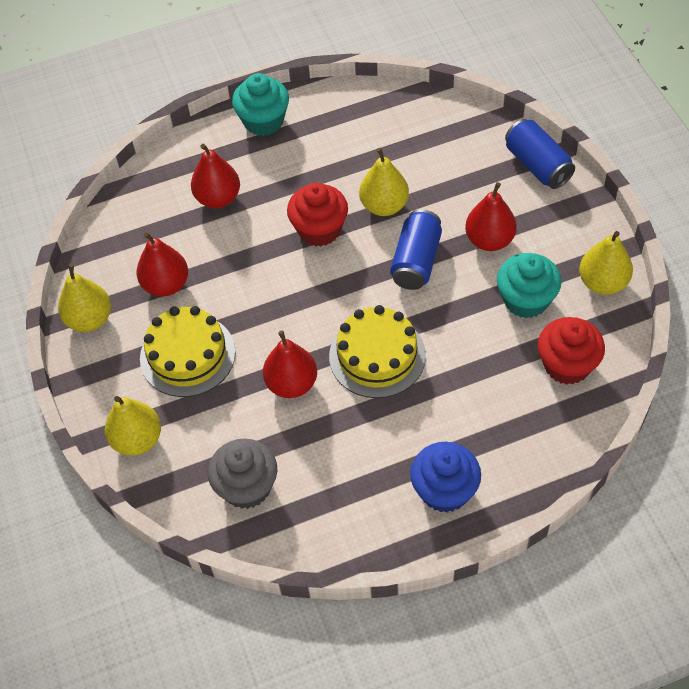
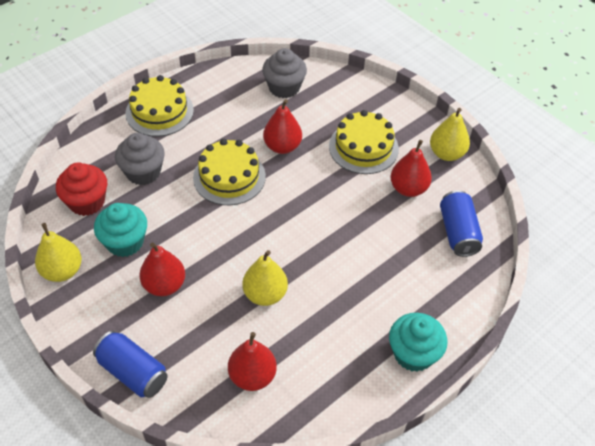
camera: 155 degrees right, 5 degrees down
yellow pear [105,396,161,456] -> none
red pear [191,144,240,208] -> red pear moved to [228,332,277,391]
red cupcake [287,183,348,246] -> none
blue can [390,209,442,290] -> blue can moved to [440,190,483,257]
blue cupcake [410,442,481,513] -> yellow cake [125,75,194,137]
none -> grey cupcake [115,133,165,185]

